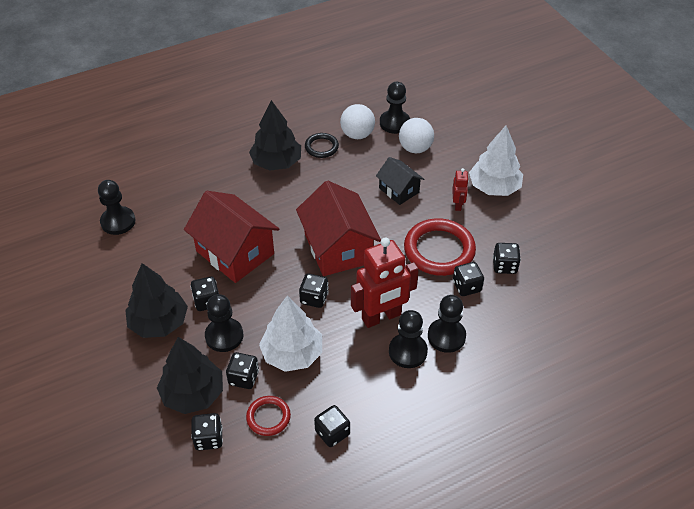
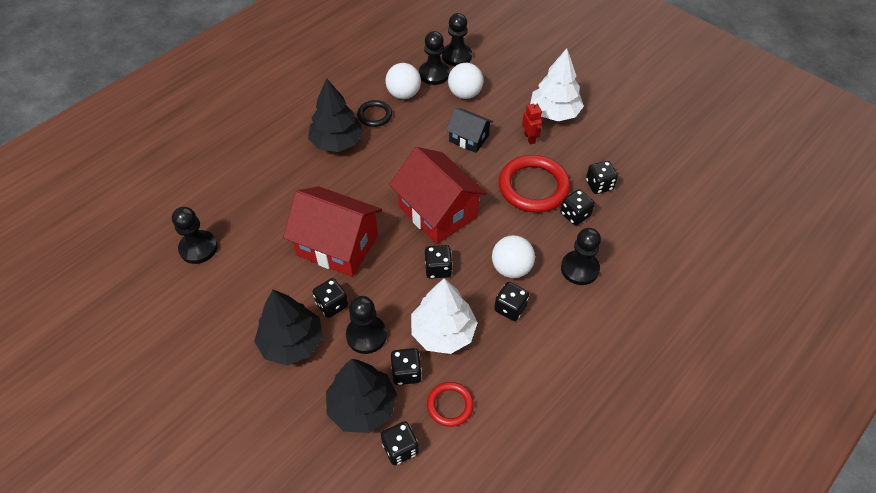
camera: 20 degrees left, 5 degrees up
black dice [314,405,350,447] -> black dice moved to [494,282,529,321]
red robot [351,238,419,328] -> white ball [492,235,535,278]
black pawn [389,310,428,368] -> black pawn moved to [442,13,472,66]

